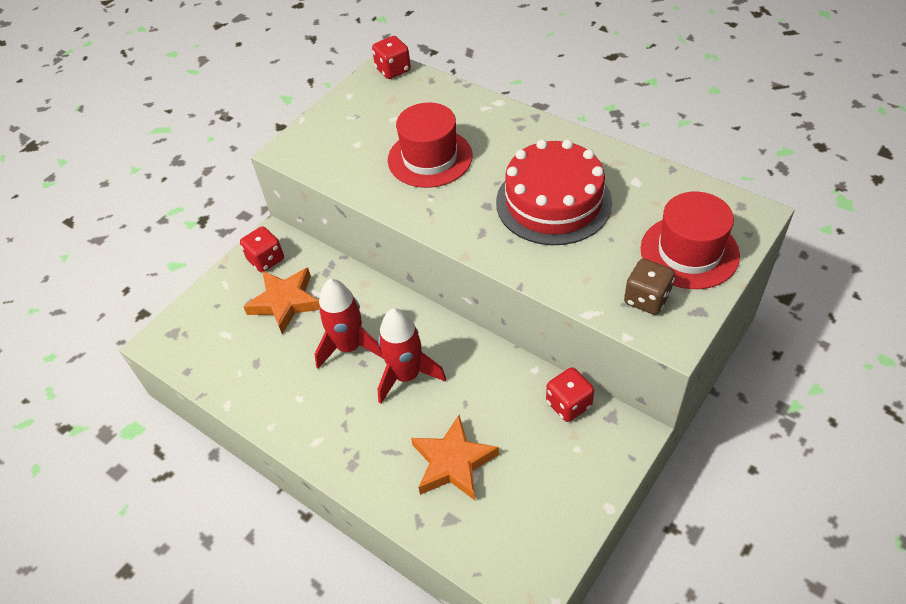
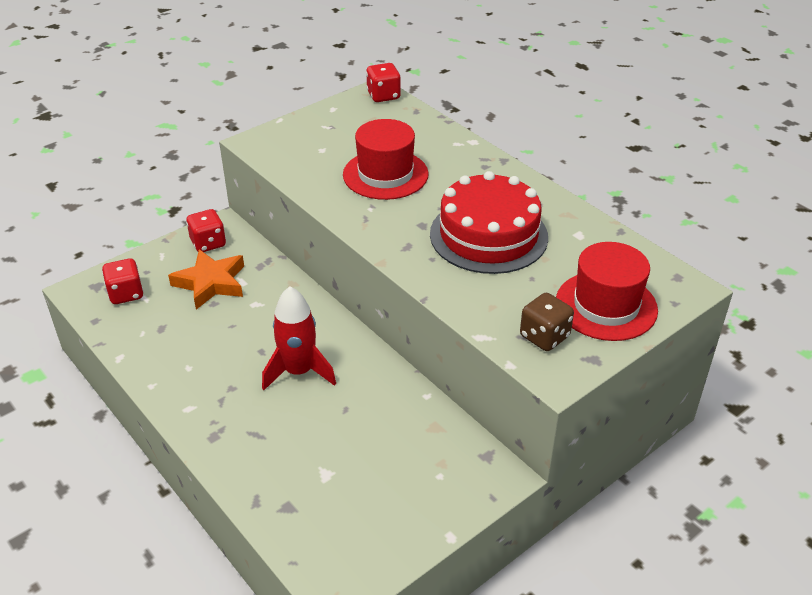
camera: 10 degrees right, 10 degrees down
red rocket [315,279,384,369] -> none
orange star [411,415,499,500] -> none
red dice [546,367,594,422] -> red dice moved to [102,258,144,304]

